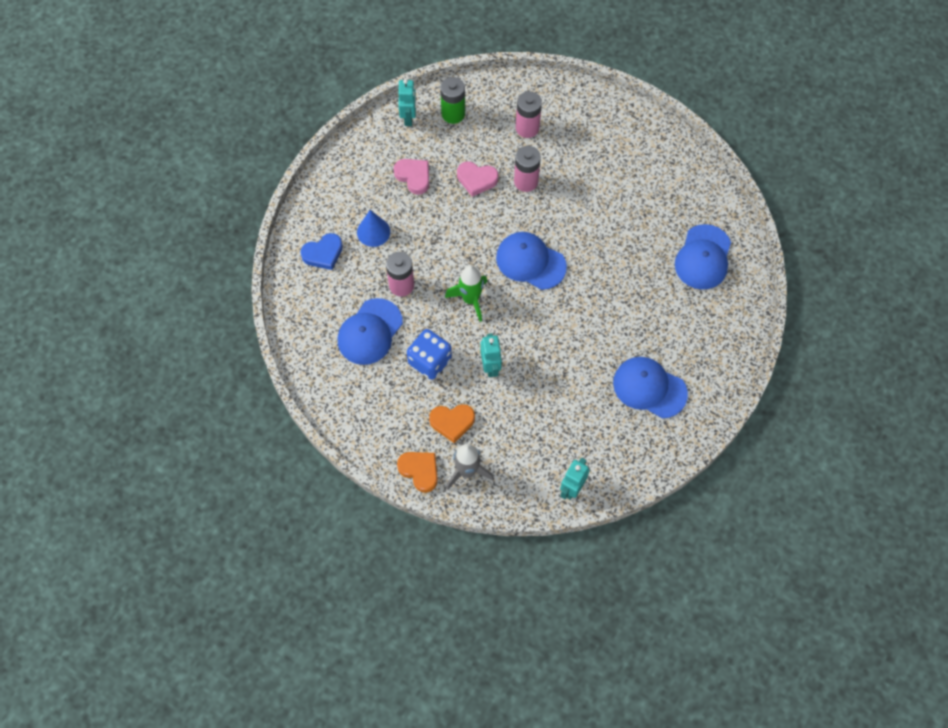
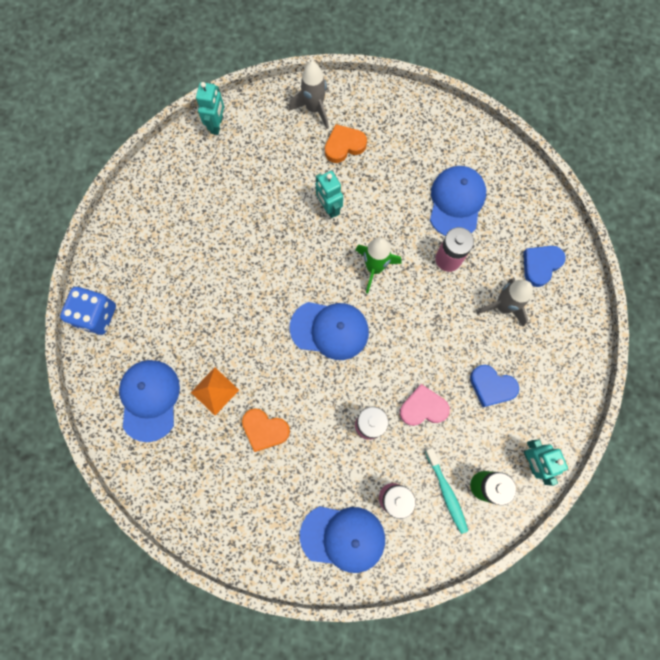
camera: 160 degrees right, 10 degrees up
blue cone [357,210,390,247] -> grey rocket [476,278,533,327]
pink heart [394,159,429,195] -> blue heart [470,365,519,407]
orange heart [397,452,438,493] -> orange heart moved to [242,408,290,452]
blue dice [407,329,452,380] -> blue dice moved to [60,287,116,335]
blue cap [613,357,688,418] -> blue cap moved to [300,506,385,573]
none -> orange pyramid [191,367,239,415]
none -> turquoise toothbrush [425,448,468,534]

